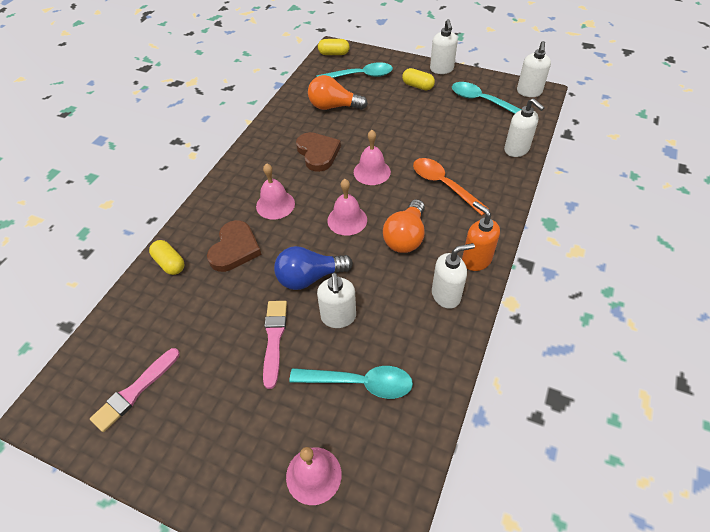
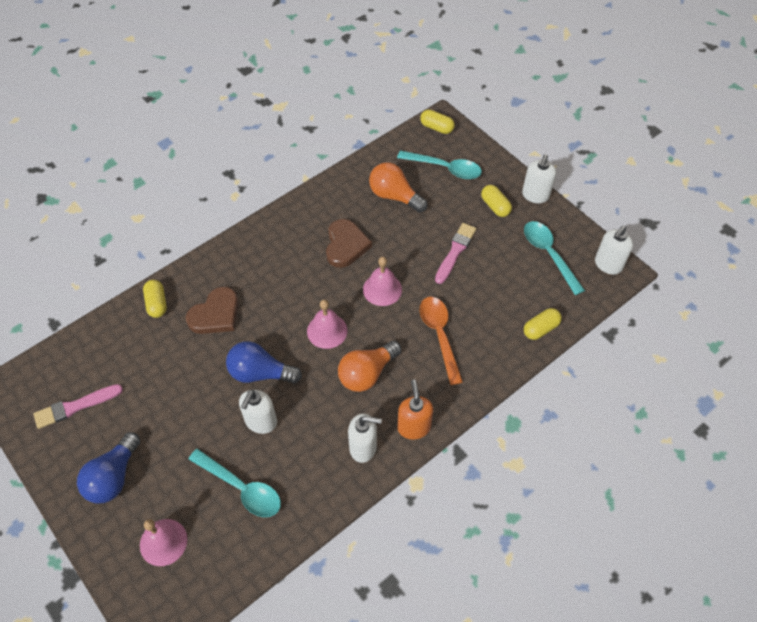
camera: 25 degrees right, 5 degrees up
pink bell [256,163,295,219] -> none
pink brush [263,301,287,389] -> pink brush moved to [435,223,476,284]
white soap dispenser [504,98,545,157] -> yellow capsule [524,308,562,340]
none -> blue light bulb [77,432,140,503]

